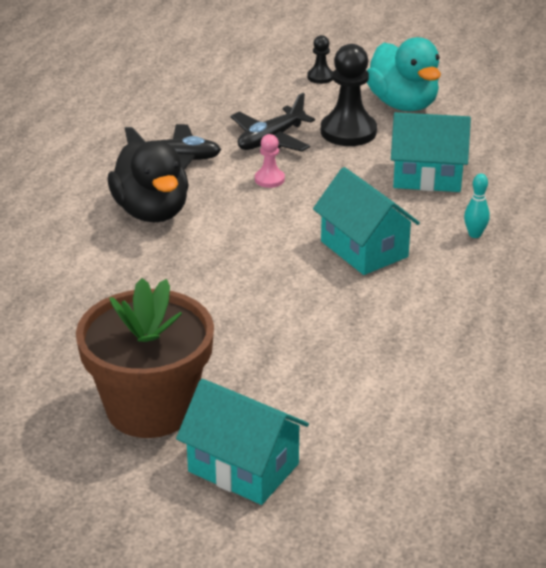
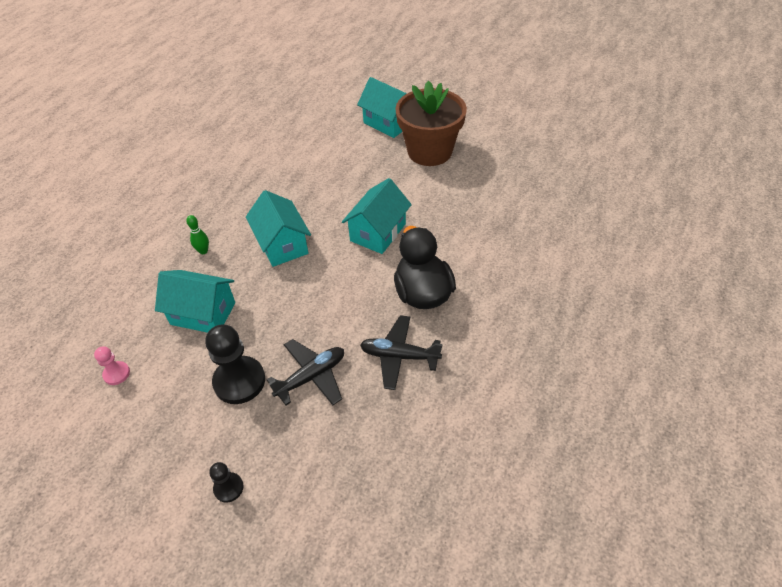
camera: 170 degrees left, 15 degrees up
pink pawn [255,134,285,188] -> pink pawn moved to [94,346,130,385]
turquoise duck [367,37,441,111] -> none
turquoise bowling pin [464,174,490,238] -> green bowling pin [186,215,209,254]
none -> turquoise house [342,178,412,254]

